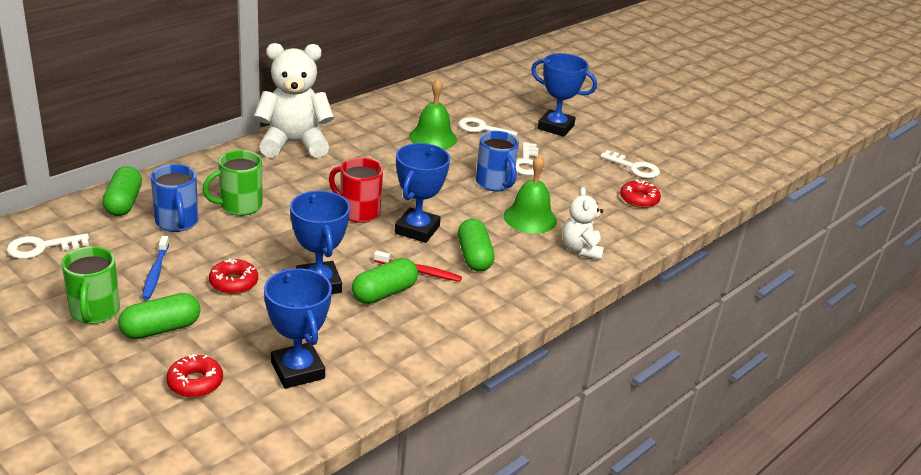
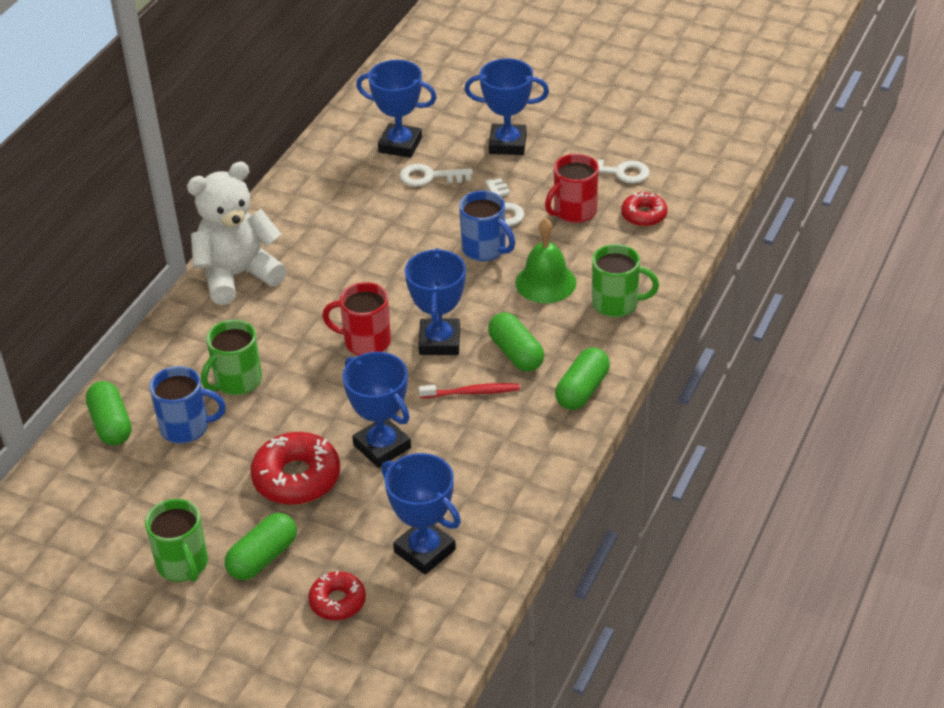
camera: 15 degrees left, 10 degrees up
white key [7,233,89,259] -> none
blue toothbrush [142,236,169,300] -> none
blue mug [151,164,198,232] -> blue mug turned 45 degrees counterclockwise [150,366,226,444]
red donut [209,259,258,294] -> red donut [250,432,340,505], size x1.67
green capsule [352,258,418,304] -> green capsule moved to [555,347,610,410]
green bell [409,78,457,149] -> none
white teddy bear [562,187,604,260] -> green mug [592,244,659,317]
none -> blue trophy [356,60,437,158]
none -> red mug [545,154,599,223]

